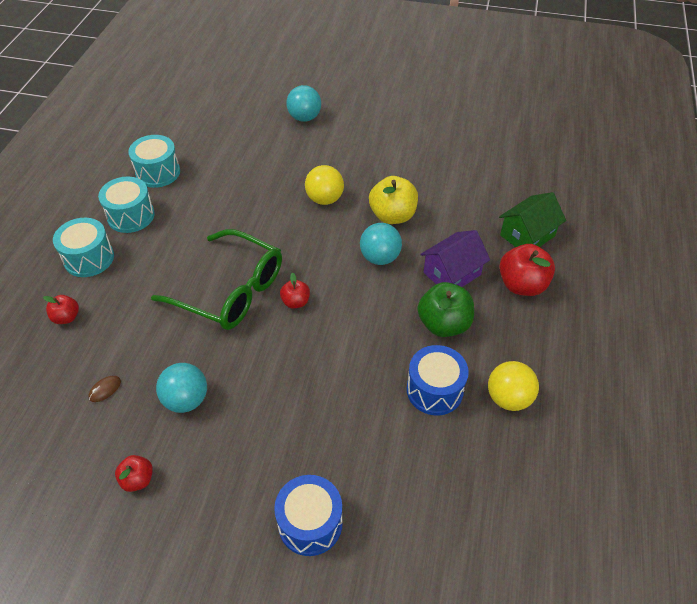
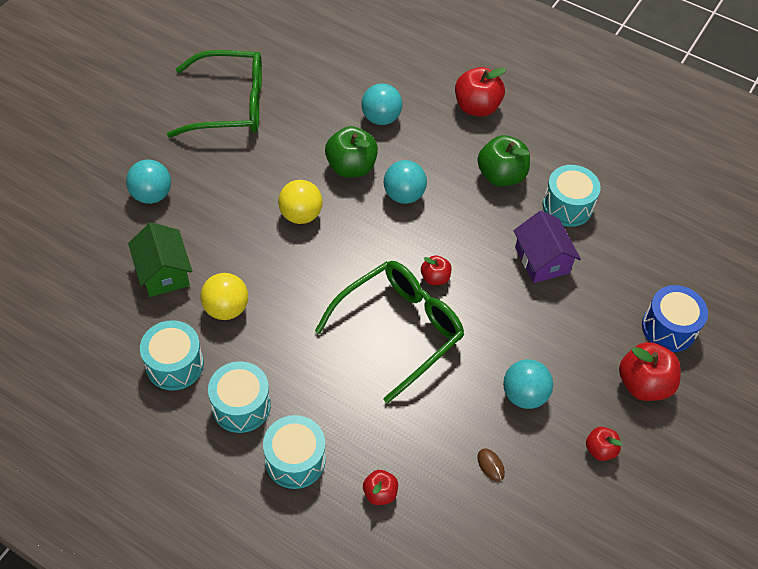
camera: 75 degrees left, 5 degrees up
yellow apple [369,176,418,224] -> green apple [325,126,378,178]
blue drum [407,345,469,415] -> turquoise drum [543,165,601,227]
purple house [420,230,490,287] -> purple house moved to [514,211,581,283]
yellow ball [488,361,539,411] -> yellow ball moved to [200,273,248,320]
green house [499,192,566,247] -> green house moved to [128,222,192,297]
none -> green glasses [167,50,262,138]
none -> turquoise ball [361,83,402,125]
none -> red apple [619,342,681,401]

